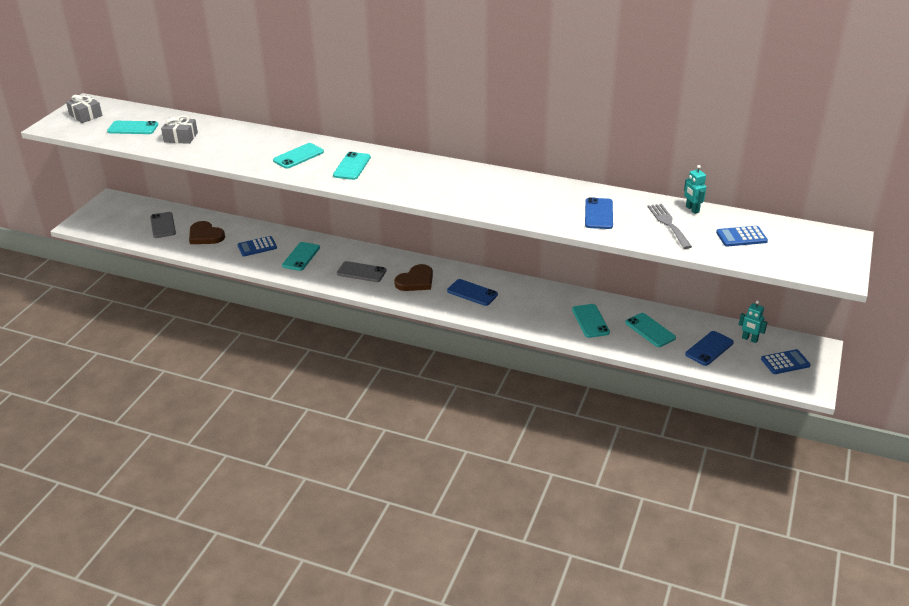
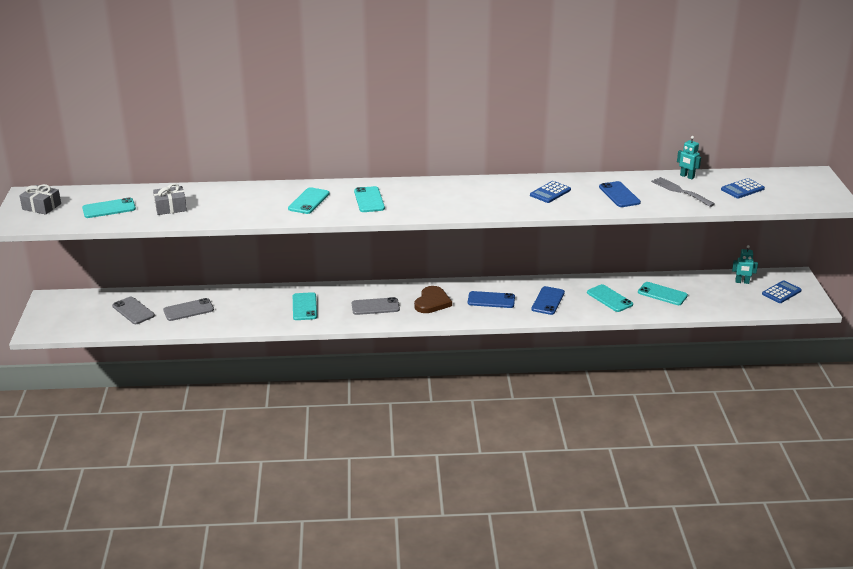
camera: 25 degrees left, 5 degrees down
brown heart [189,221,225,244] -> grey phone [163,298,214,321]
blue calculator [237,236,277,256] -> blue calculator moved to [530,181,571,203]
blue phone [685,331,734,366] -> blue phone moved to [532,286,565,315]

